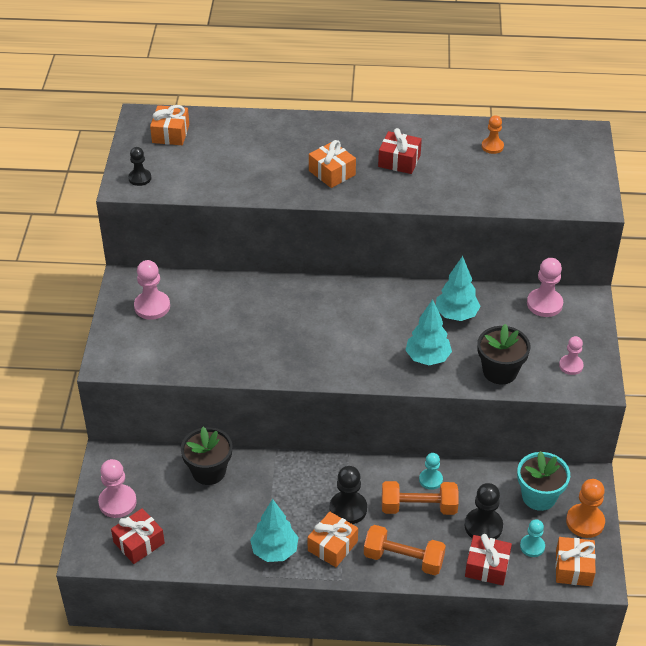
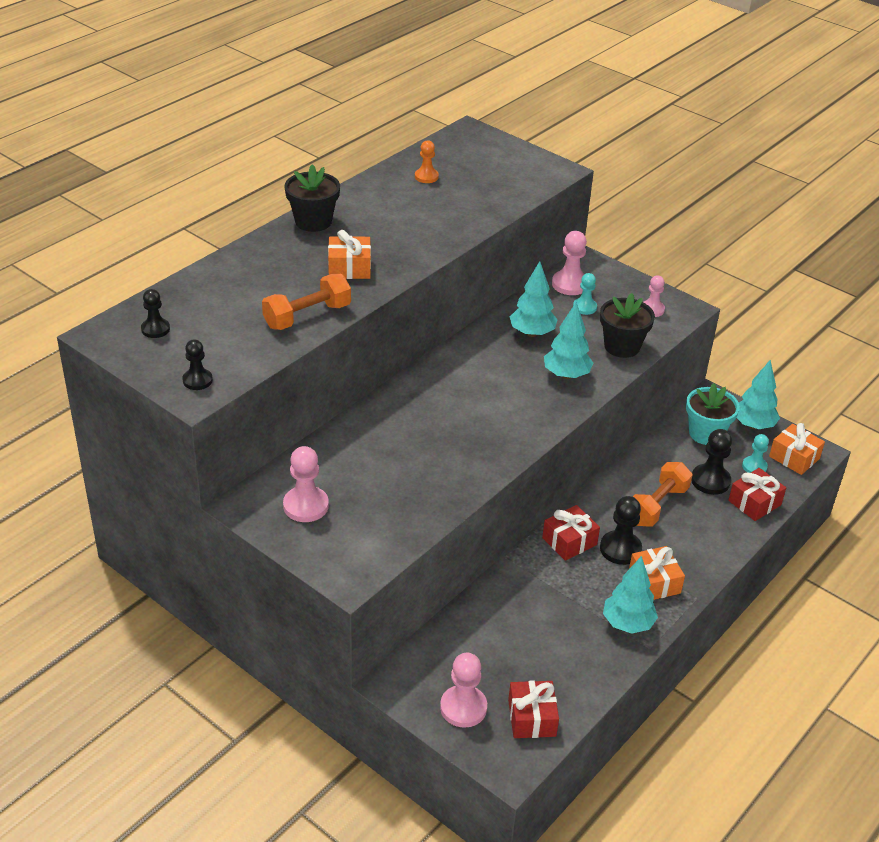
camera: 55 degrees left, 5 degrees down
orange gift [150,105,189,145] -> black pawn [141,289,170,338]
black flower pot [181,427,232,485] -> black flower pot moved to [285,164,340,232]
orange dumbbell [364,525,446,575] -> orange dumbbell moved to [262,274,351,330]
red gift [378,128,422,174] -> red gift moved to [542,505,600,561]
turquoise pawn [419,453,443,490] -> turquoise pawn moved to [573,273,597,315]
orange pawn [566,479,605,538] -> turquoise tree [737,360,780,429]

